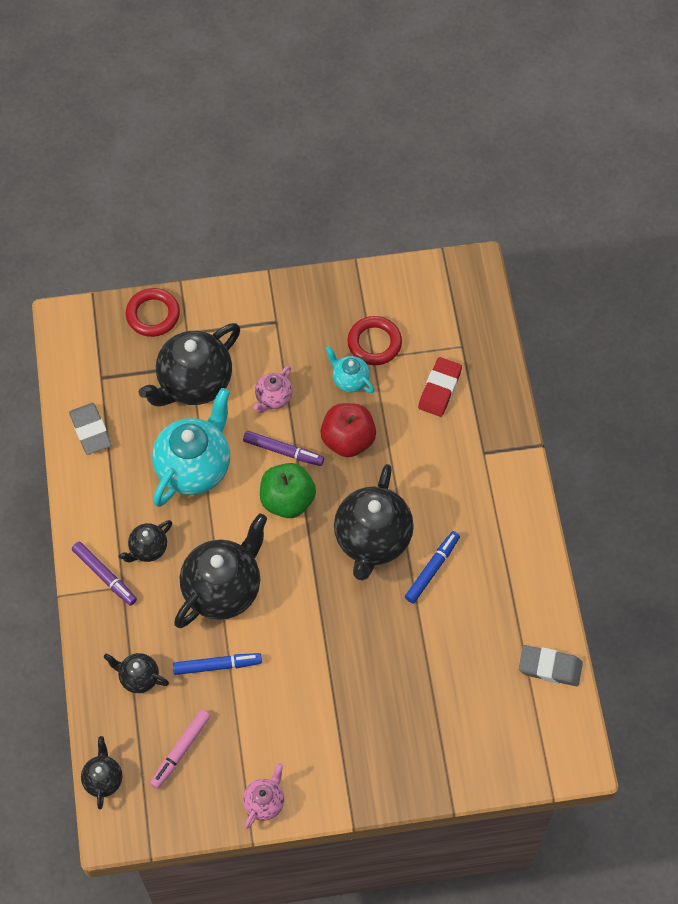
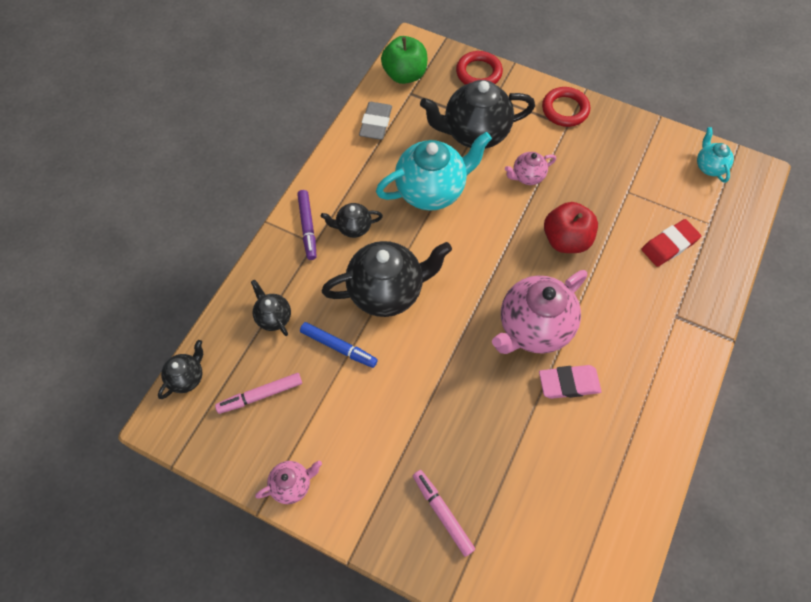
camera: 35 degrees right, 0 degrees up
purple marker [243,431,324,466] -> none
green apple [260,463,316,518] -> green apple moved to [381,36,427,84]
turquoise teapot [326,346,374,393] -> turquoise teapot moved to [697,127,734,183]
black teapot [334,464,414,581] -> pink teapot [492,270,587,354]
red ring [347,316,402,365] -> red ring moved to [542,87,590,127]
blue marker [405,531,460,603] -> pink eraser [539,365,601,399]
grey eraser [519,645,583,686] -> none
none -> pink marker [413,470,475,557]

